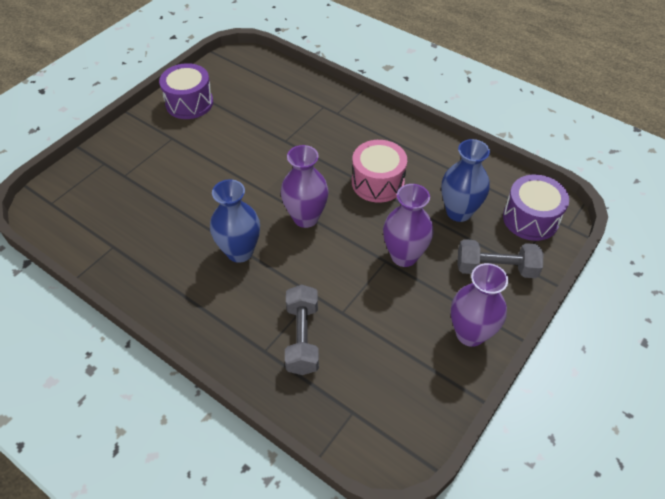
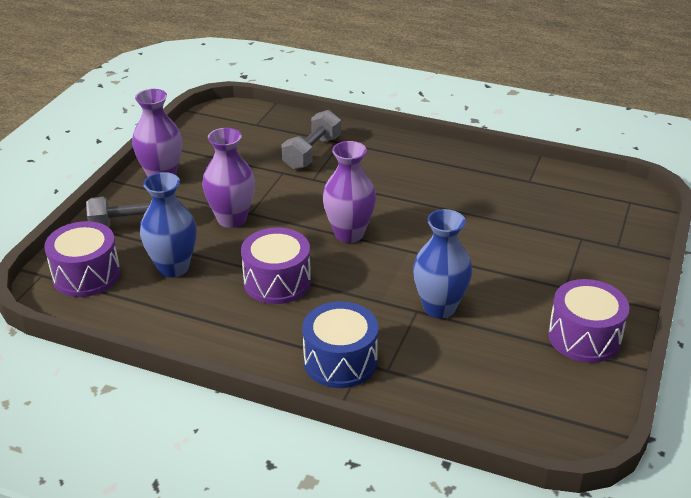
camera: 165 degrees right, 15 degrees down
blue vase [210,179,260,263] -> blue vase moved to [413,209,472,318]
grey dumbbell [285,284,319,375] -> grey dumbbell turned 45 degrees clockwise [281,110,341,170]
pink drum [352,140,407,203] -> purple drum [241,228,311,304]
none -> blue drum [302,301,378,388]

